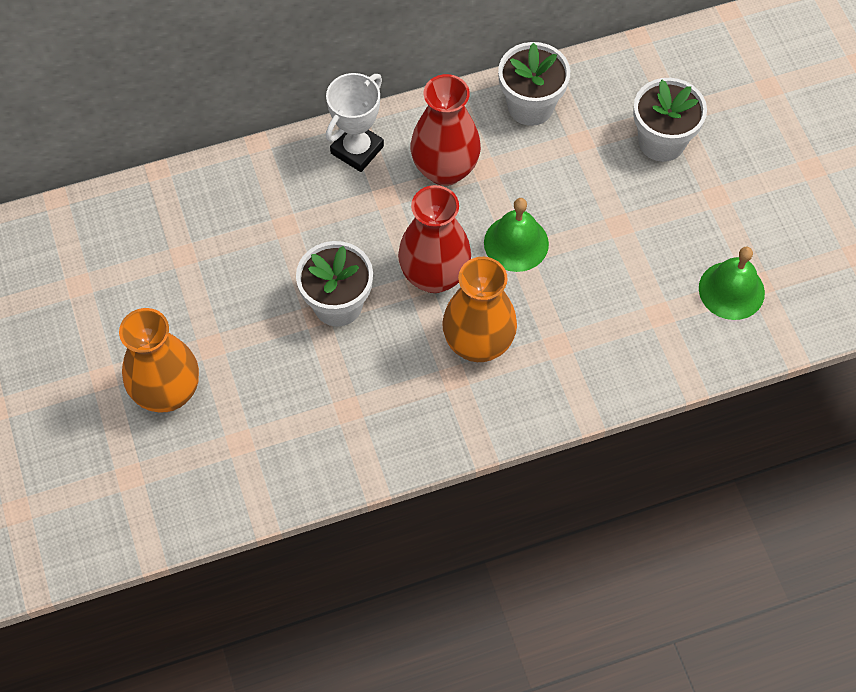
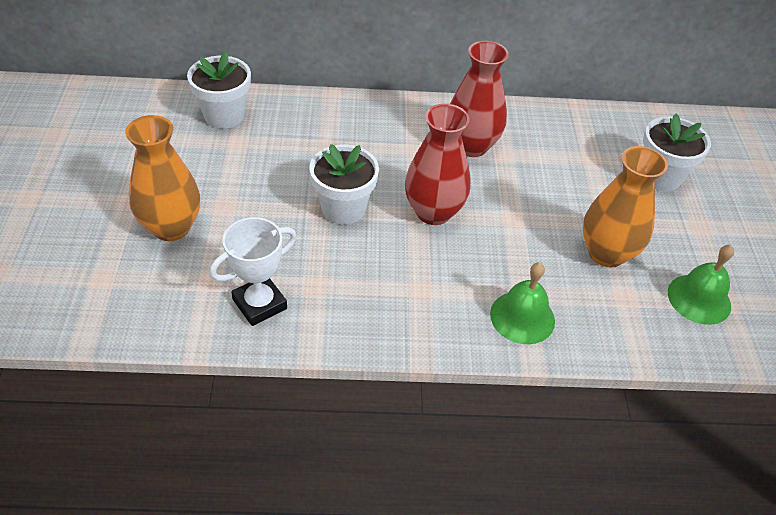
camera: 15 degrees right, 15 degrees down
white trophy [326,73,384,172] -> white trophy moved to [210,217,297,326]
orange vase [442,257,517,362] -> orange vase moved to [583,146,668,267]
green bell [484,198,549,272] -> green bell moved to [490,262,555,344]
white flower pot [498,42,570,126] -> white flower pot moved to [187,51,251,129]

